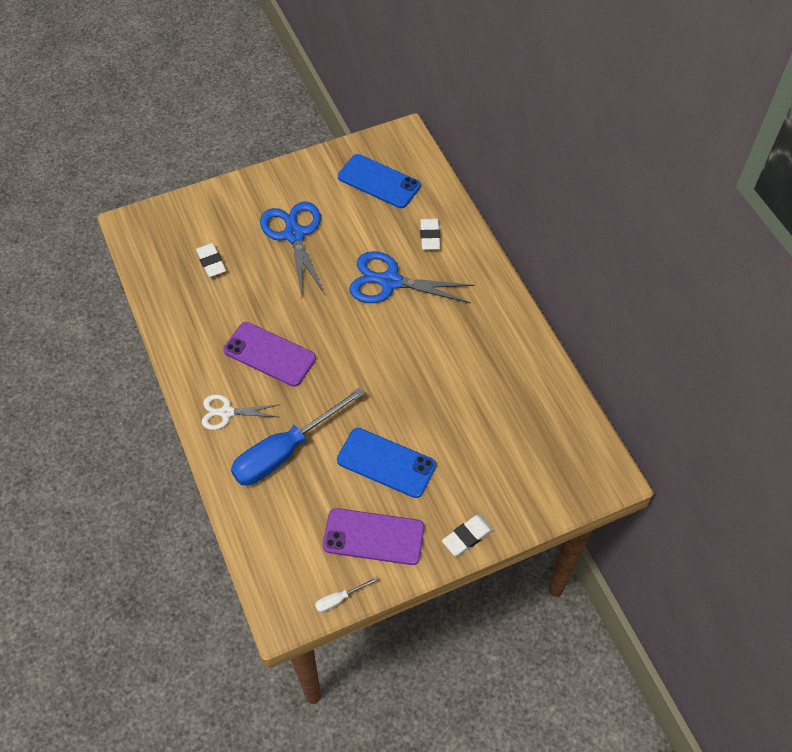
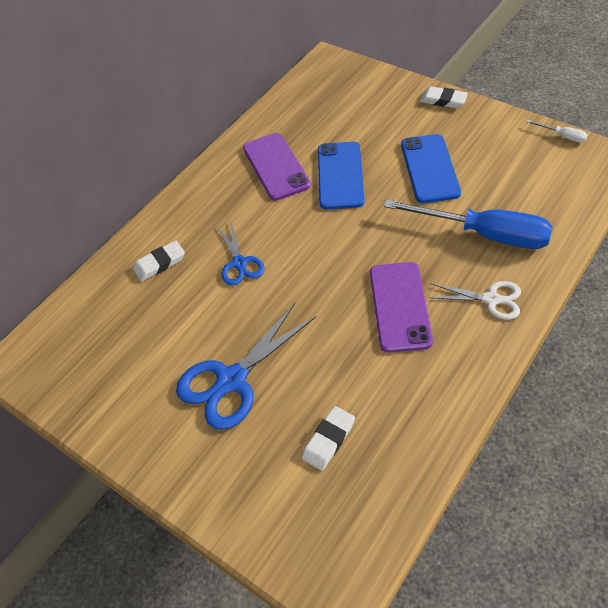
camera: 115 degrees left, 5 degrees down
white scissors [202,394,280,430] -> white scissors turned 45 degrees counterclockwise [429,281,521,320]
purple phone [323,508,424,565] -> purple phone moved to [243,133,311,201]
blue phone [338,154,421,208] -> blue phone moved to [318,142,365,210]
blue scissors [349,251,475,303] -> blue scissors [218,222,265,286], size x0.59

